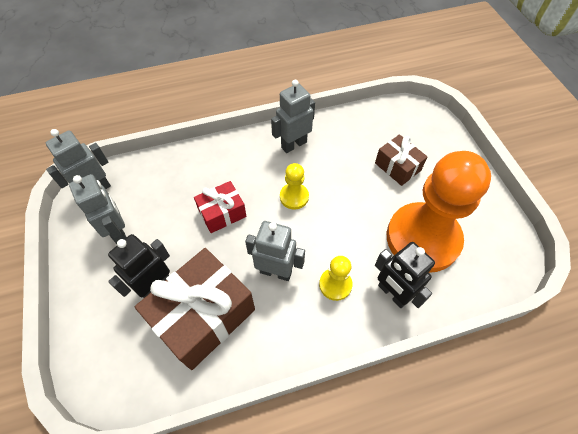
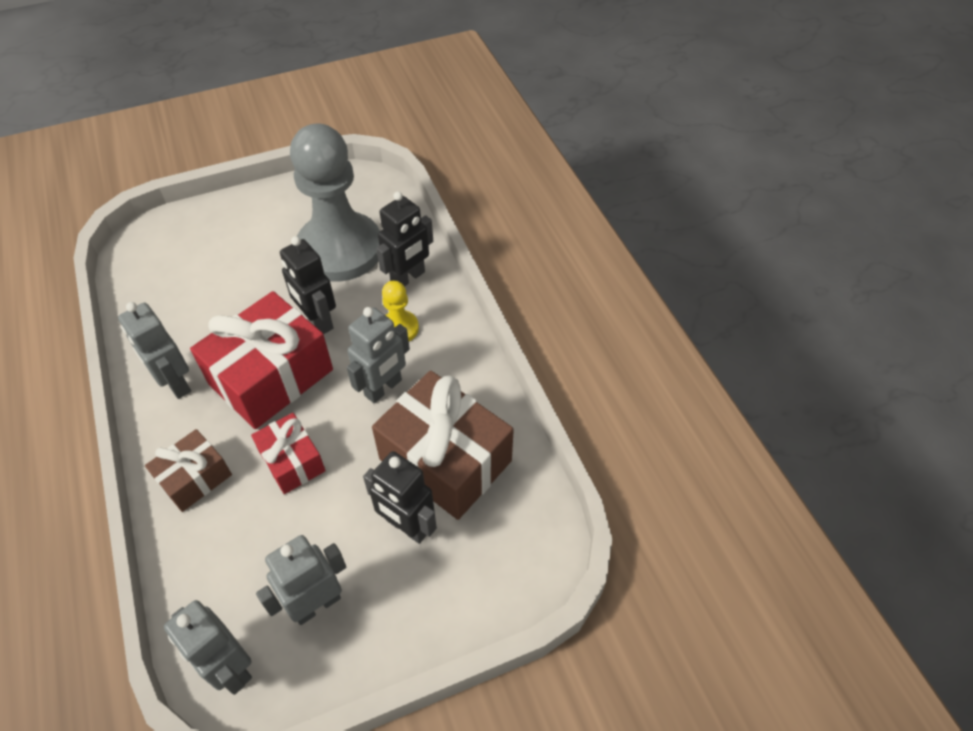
camera: 95 degrees left, 5 degrees down
grey robot [245,221,305,281] -> grey robot turned 150 degrees counterclockwise [347,307,410,403]
yellow pawn [280,163,309,210] -> red gift [190,291,333,429]
brown gift [375,134,428,186] -> brown gift moved to [145,429,232,512]
orange pawn [387,151,491,273] -> grey pawn [290,124,380,282]
none -> black robot [280,236,336,334]

